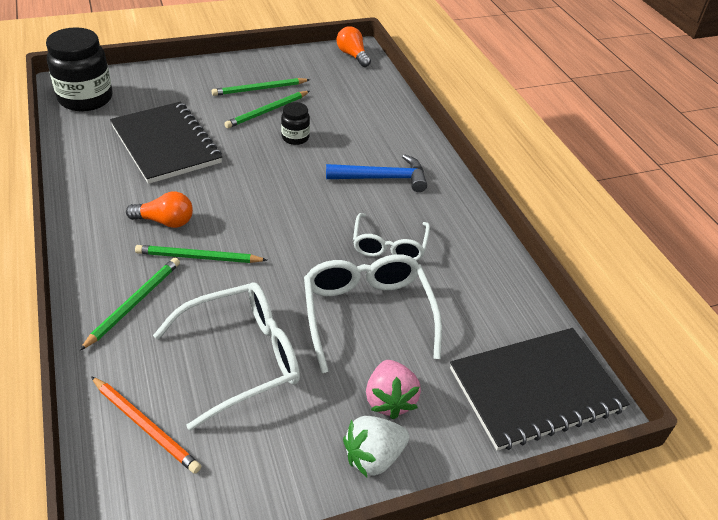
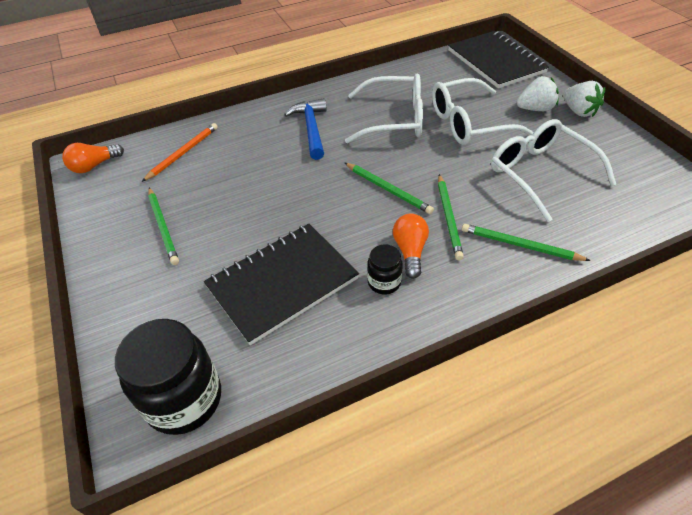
camera: 90 degrees left, 5 degrees up
orange pencil [91,376,201,474] -> orange pencil moved to [142,123,218,182]
green pencil [224,91,310,128] -> green pencil moved to [345,163,434,214]
black jar [281,102,310,145] -> black jar moved to [367,244,403,295]
white glasses [353,213,430,261] -> white glasses [345,73,423,143], size x1.54
pink strawberry [366,360,421,420] -> white strawberry [516,76,559,111]

